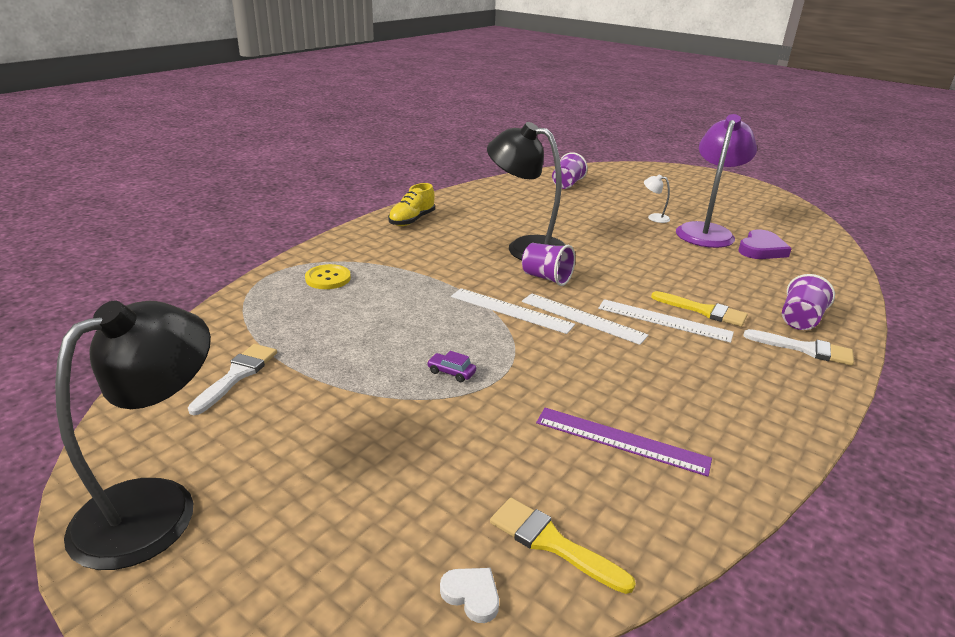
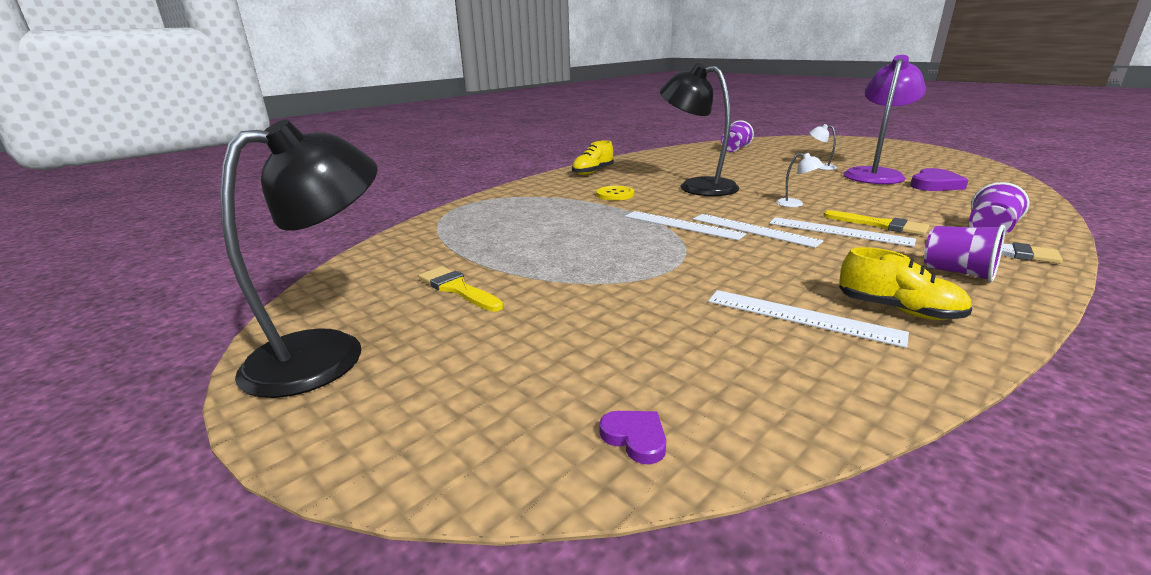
camera: 10 degrees right, 5 degrees down
white brush [188,344,277,415] -> none
yellow button [305,264,351,289] -> yellow button moved to [596,186,634,201]
purple car [427,351,476,382] -> none
white heart [440,568,499,623] -> purple heart [599,411,666,464]
yellow brush [490,498,636,594] -> yellow brush moved to [419,266,503,312]
purple cup [522,243,575,286] -> purple cup moved to [924,225,1005,282]
purple ruler [536,408,712,477] -> white ruler [708,290,909,348]
none -> white lamp [776,153,824,207]
none -> yellow shoe [839,247,972,320]

